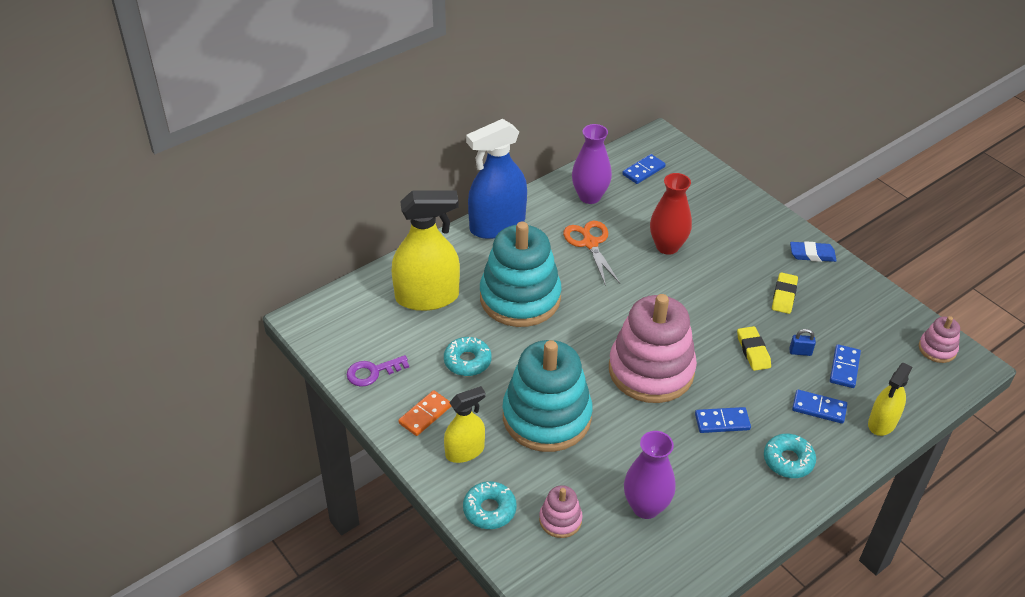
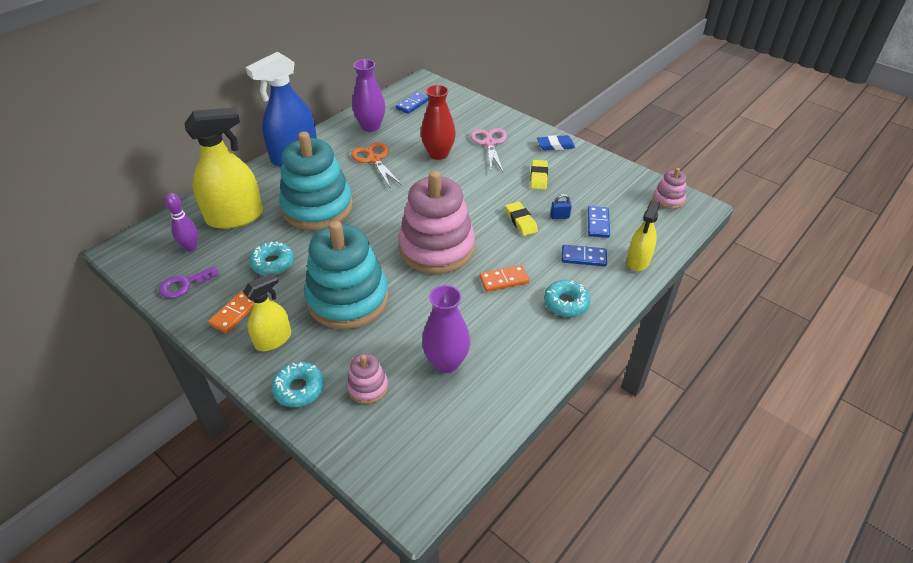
camera: 10 degrees left, 0 degrees up
blue domino [695,407,751,433] -> orange domino [479,265,529,292]
none -> purple bowling pin [165,193,198,252]
none -> pink scissors [470,128,507,173]

